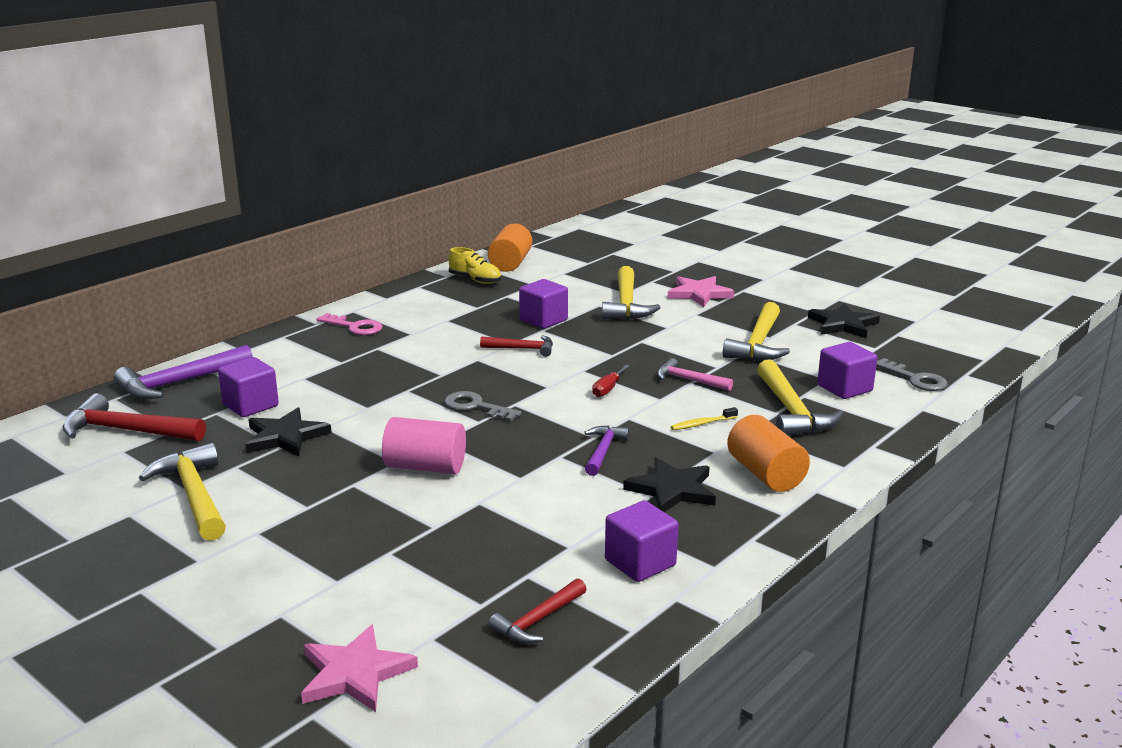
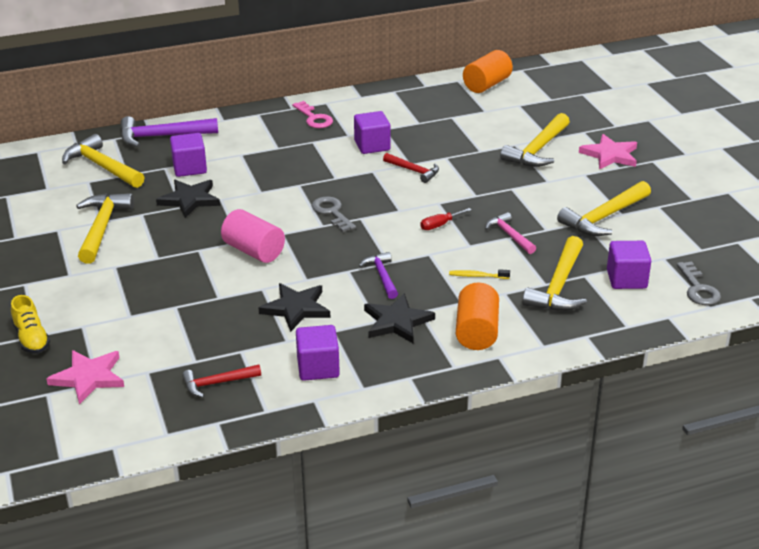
camera: 30 degrees right, 10 degrees up
red hammer [62,393,206,441] -> yellow hammer [62,134,145,188]
yellow shoe [448,247,501,284] -> yellow shoe moved to [11,295,50,354]
purple cube [519,279,568,329] -> purple cube moved to [354,111,391,154]
purple hammer [584,426,630,476] -> purple hammer turned 60 degrees counterclockwise [359,252,398,299]
black star [808,303,880,338] -> black star moved to [259,283,330,332]

